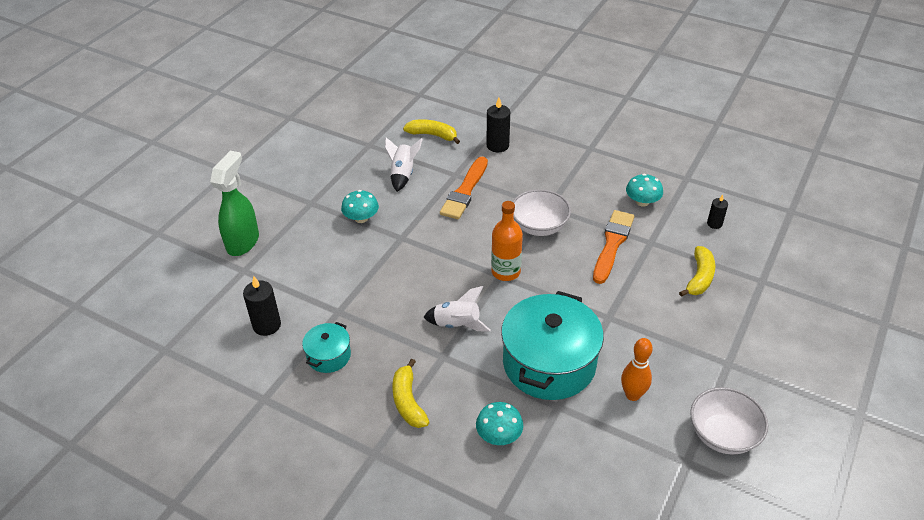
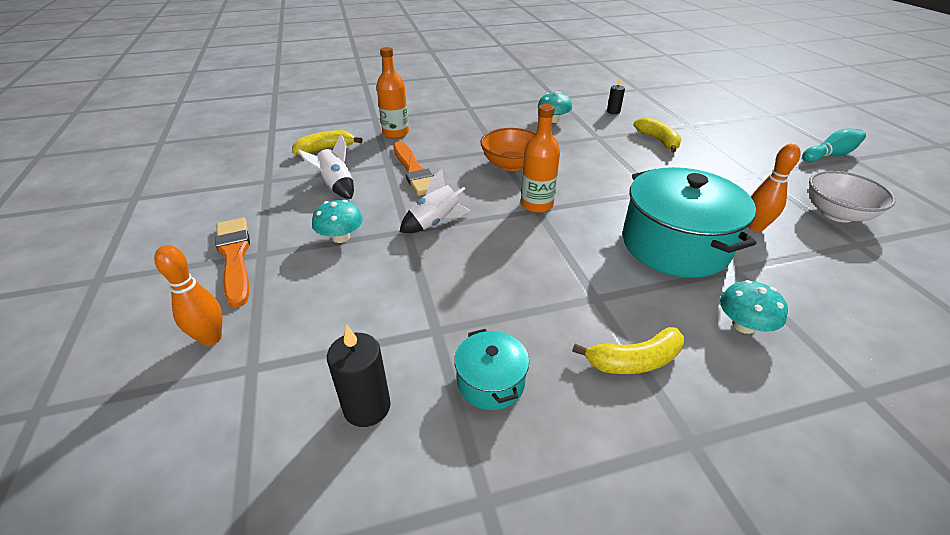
camera: 45 degrees left, 5 degrees down
green spray bottle [210,151,259,256] -> orange bowling pin [154,245,222,346]
yellow banana [392,359,429,428] -> yellow banana turned 45 degrees counterclockwise [572,327,684,374]
white rocket [424,286,491,332] -> white rocket moved to [400,169,471,233]
black candle [486,97,510,152] -> orange bottle [376,47,409,139]
white bowl [513,189,571,236] -> orange bowl [480,128,535,171]
orange brush [593,210,635,284] -> orange brush moved to [215,218,250,308]
none -> turquoise bowling pin [802,129,866,162]

